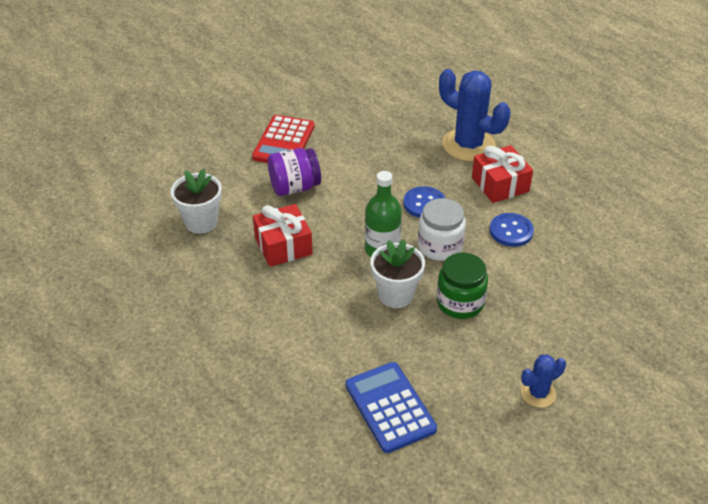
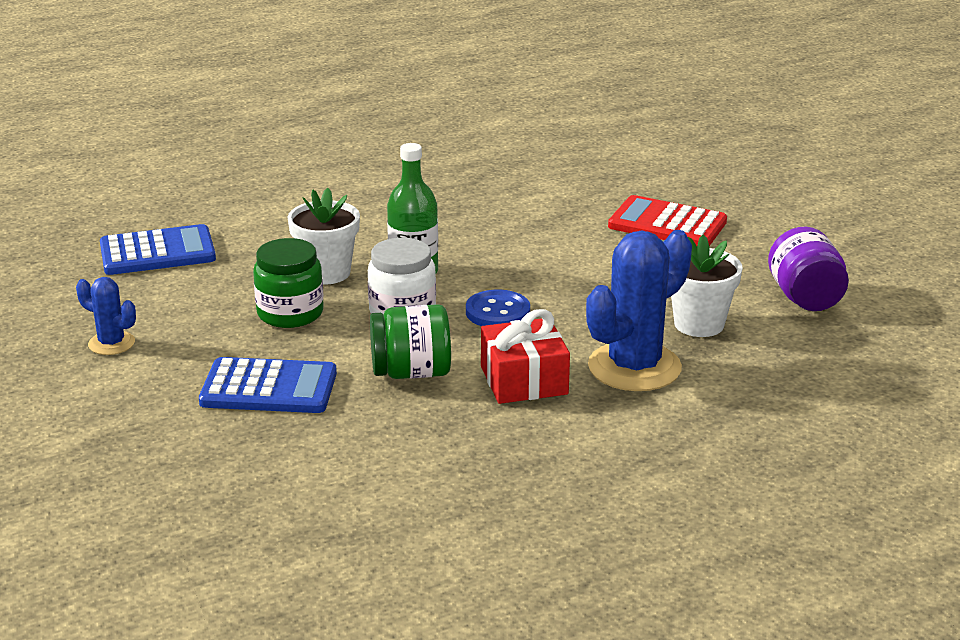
camera: 100 degrees right, 15 degrees down
white flower pot [171,169,222,234] -> white flower pot moved to [671,235,743,337]
red gift [253,204,313,267] -> none
purple jar [268,148,321,196] -> purple jar moved to [768,226,849,311]
blue button [490,213,534,247] -> green jar [370,304,451,379]
blue cactus [521,354,566,408] -> blue cactus turned 45 degrees counterclockwise [76,277,136,355]
none -> blue calculator [199,357,337,413]

